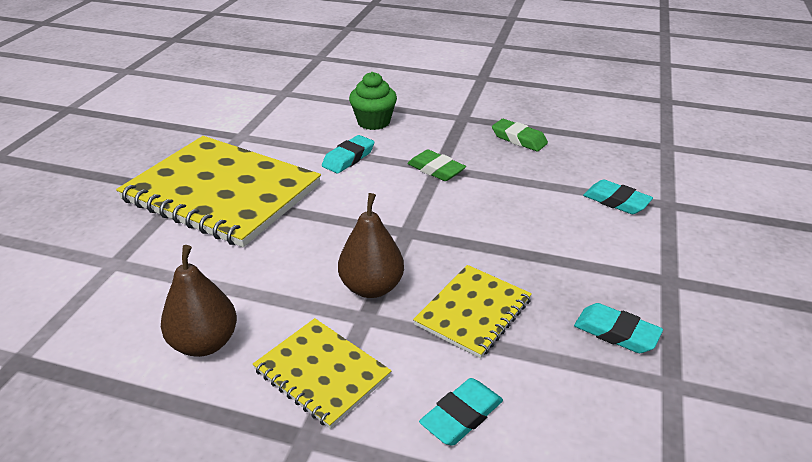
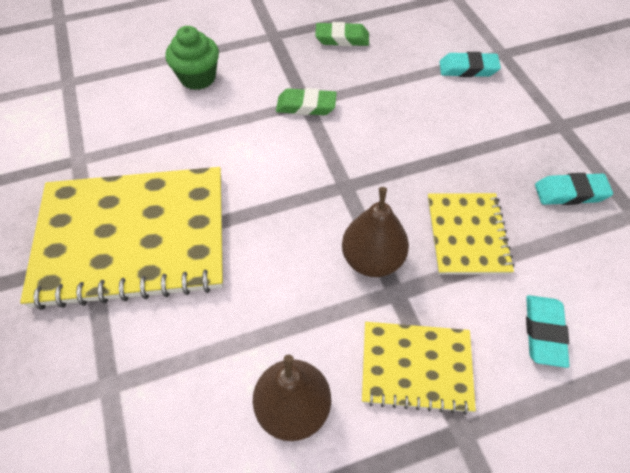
camera: 35 degrees left, 20 degrees up
turquoise eraser [322,135,374,173] -> none

